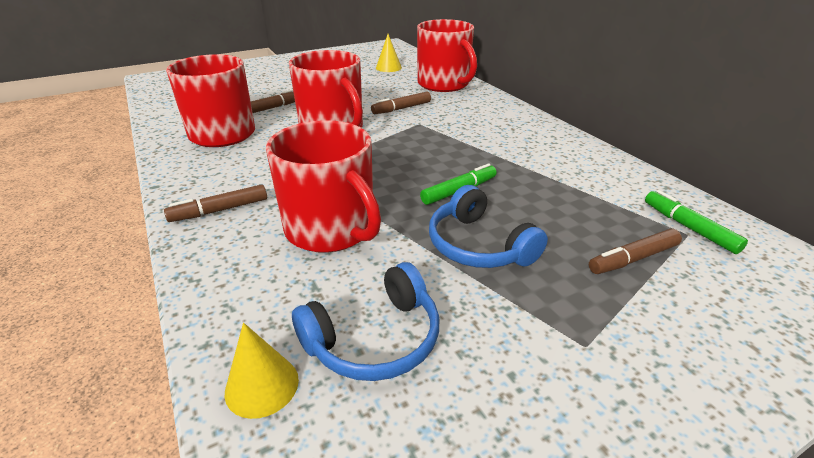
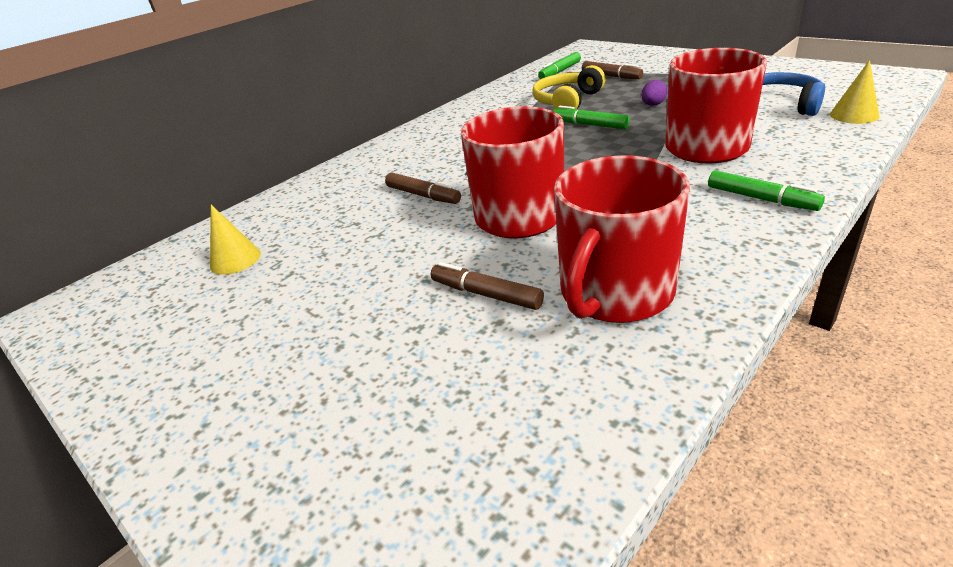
camera: 105 degrees left, 0 degrees up
brown marker [164,184,267,222] -> green marker [708,170,825,211]
red mug [417,19,477,92] -> none
blue headphones [429,185,548,268] -> purple egg [641,80,668,106]
none -> yellow headphones [532,65,605,109]

